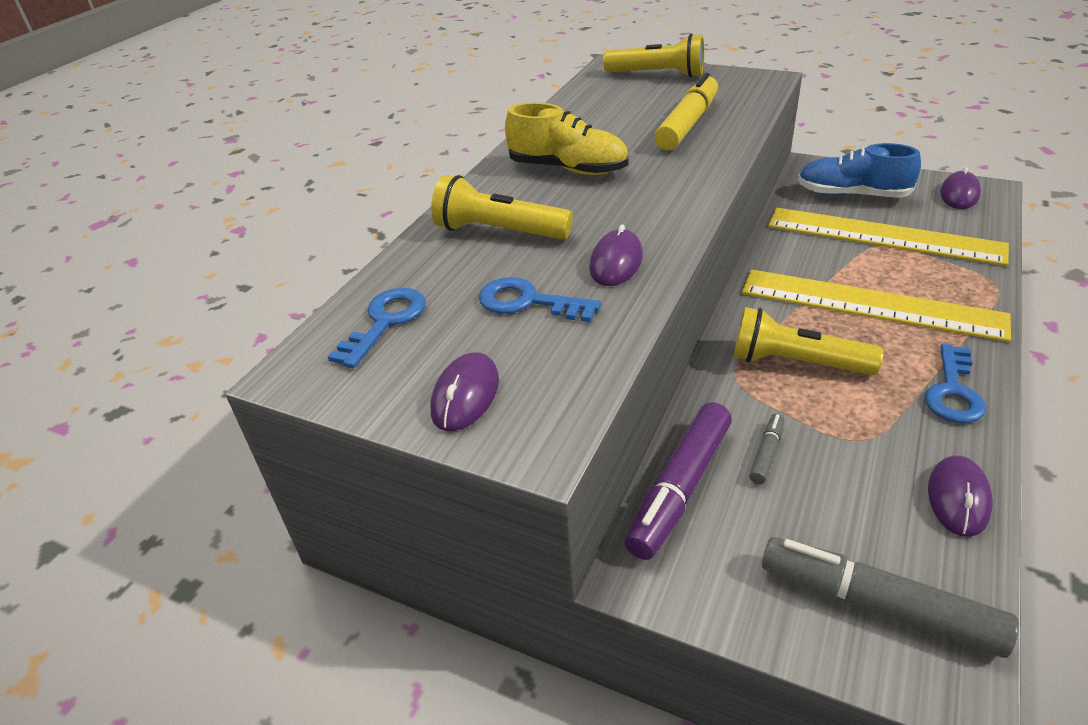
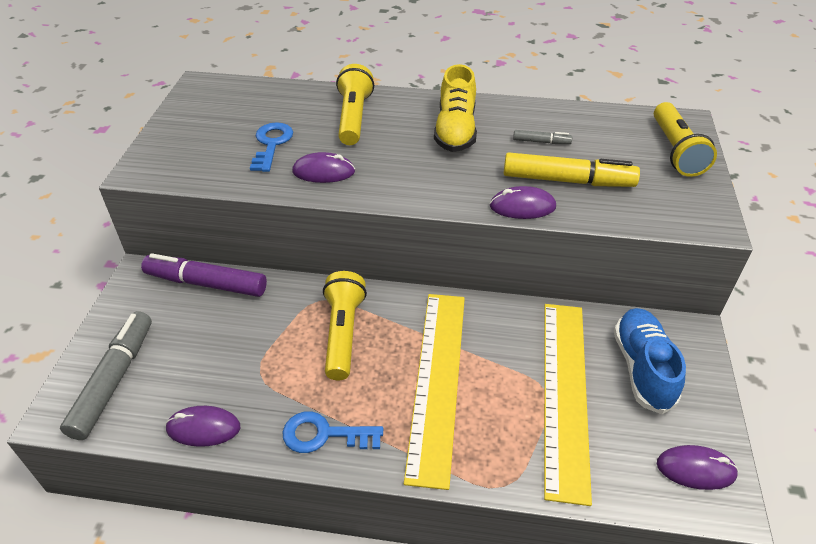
camera: 70 degrees right, 5 degrees up
blue key [328,288,426,368] -> none
purple mouse [430,352,499,431] -> purple mouse moved to [490,186,556,219]
grey marker [749,413,784,484] -> grey marker moved to [513,130,572,144]

